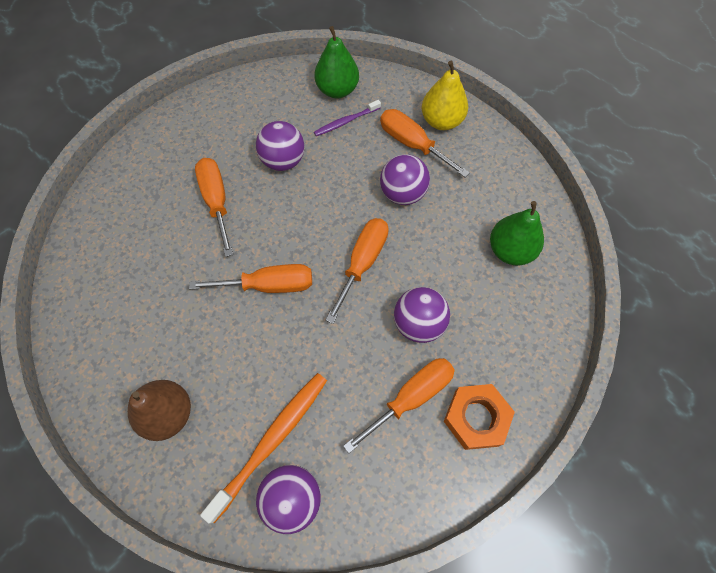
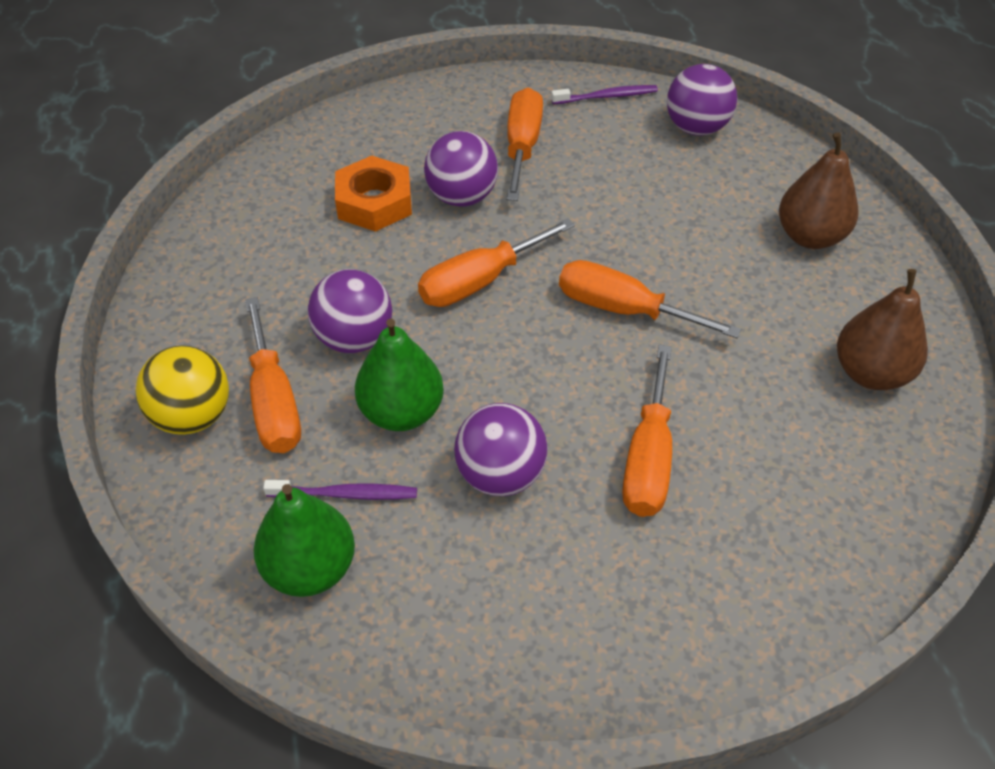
camera: 150 degrees left, 15 degrees down
orange toothbrush [200,373,327,524] -> none
orange screwdriver [343,358,455,453] -> orange screwdriver turned 105 degrees clockwise [506,87,543,201]
yellow pear [422,61,468,130] -> yellow ball [136,345,229,435]
orange nut [444,384,515,450] -> orange nut moved to [335,156,412,232]
green pear [490,201,544,266] -> green pear moved to [355,318,444,431]
none -> purple toothbrush [551,85,658,104]
none -> brown pear [837,269,928,390]

